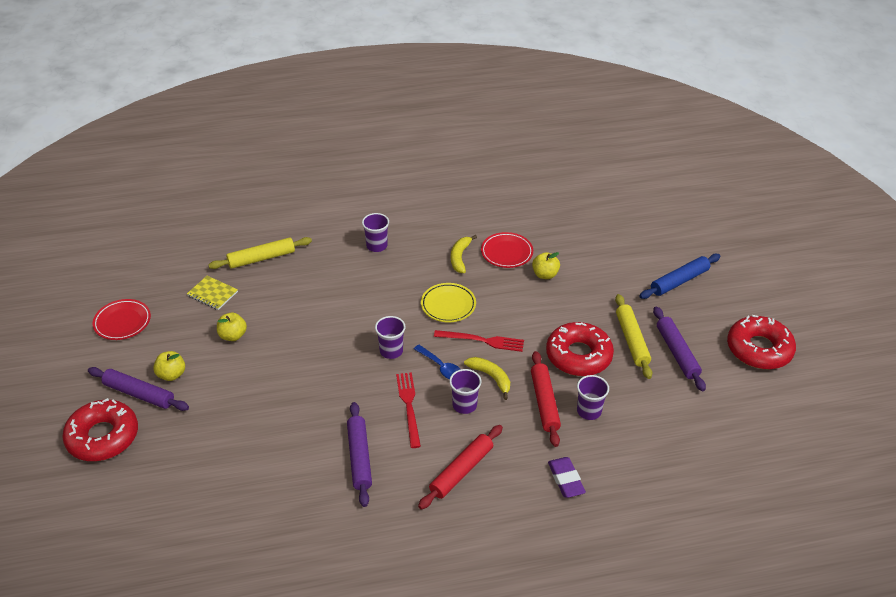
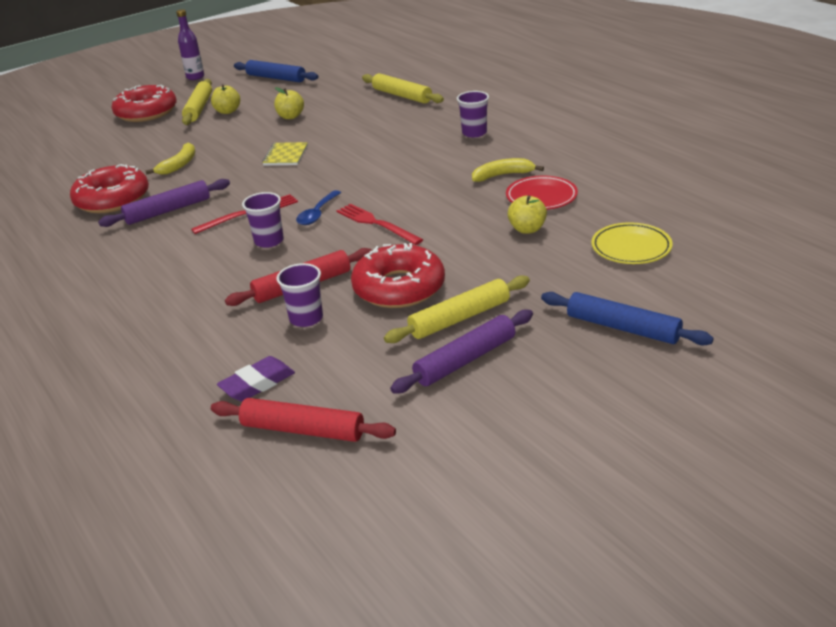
camera: 70 degrees right, 10 degrees down
purple rolling pin [88,367,189,411] -> yellow rolling pin [182,79,212,125]
red plate [93,299,151,340] -> blue rolling pin [234,60,318,82]
yellow notebook [187,276,238,310] -> yellow notebook moved to [262,142,308,166]
purple cup [375,316,405,359] -> none
red rolling pin [418,425,503,510] -> red rolling pin moved to [211,398,396,442]
yellow plate [421,283,476,322] -> yellow plate moved to [591,222,673,264]
red fork [434,330,524,352] -> red fork turned 150 degrees clockwise [336,204,423,245]
yellow banana [464,357,510,400] -> yellow banana moved to [145,143,195,175]
purple eraser [548,457,586,498] -> purple eraser moved to [217,356,295,401]
red donut [727,315,796,369] -> red donut moved to [70,164,149,213]
none -> purple bottle [176,9,204,80]

